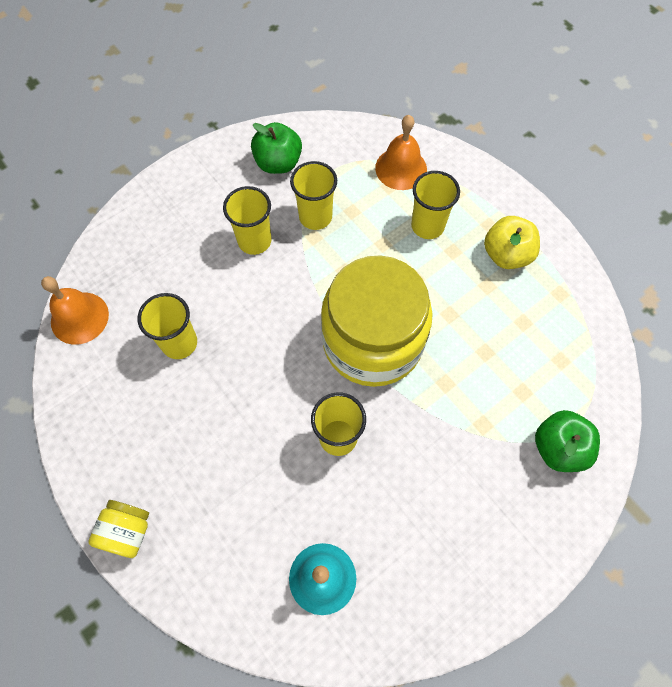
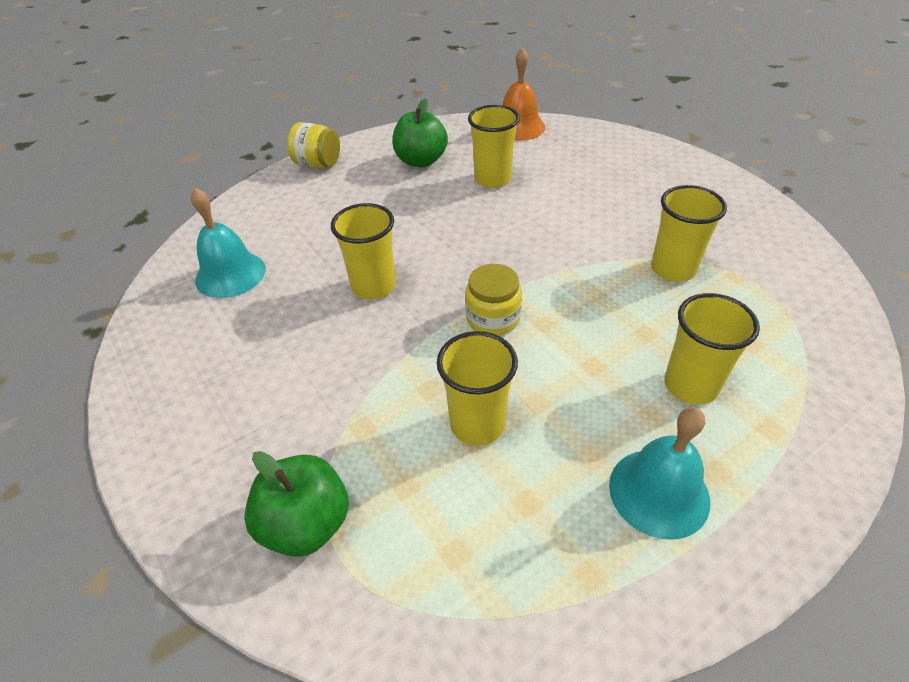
camera: 95 degrees right, 20 degrees down
yellow cup [223,186,271,255] -> yellow cup moved to [437,331,518,446]
green apple [251,122,302,174] -> green apple moved to [392,98,448,168]
yellow jar [321,255,433,387] -> yellow jar [465,264,522,335], size x0.41
orange bell [375,115,427,190] -> none
yellow apple [484,216,540,269] -> turquoise bell [609,407,710,540]

